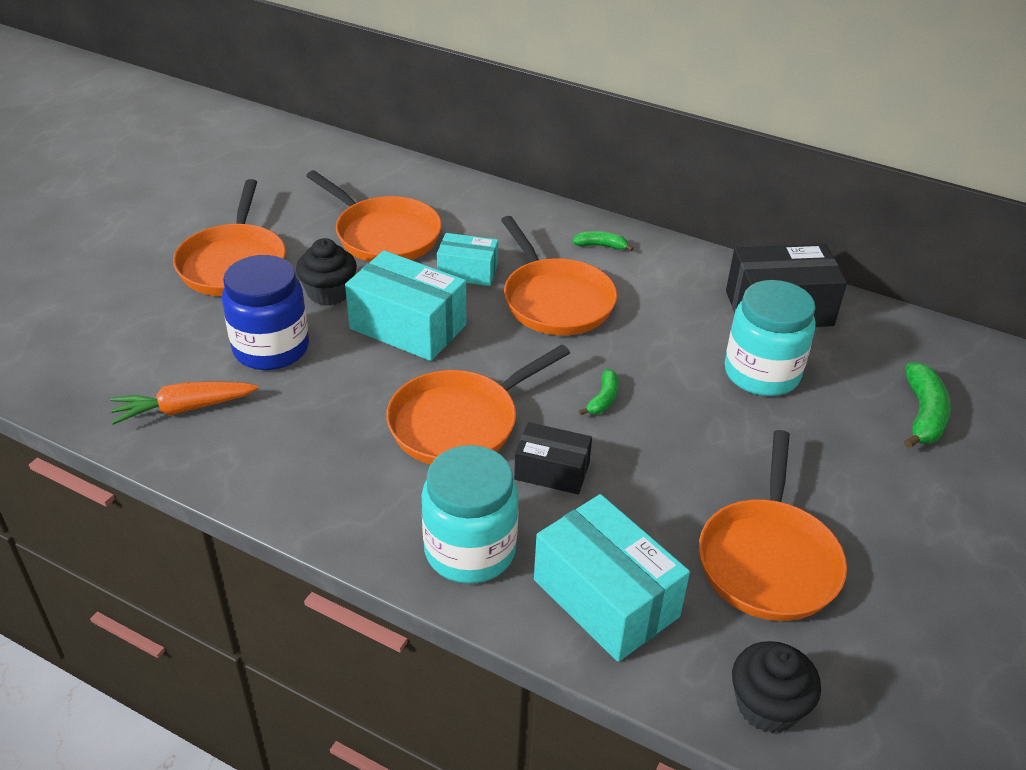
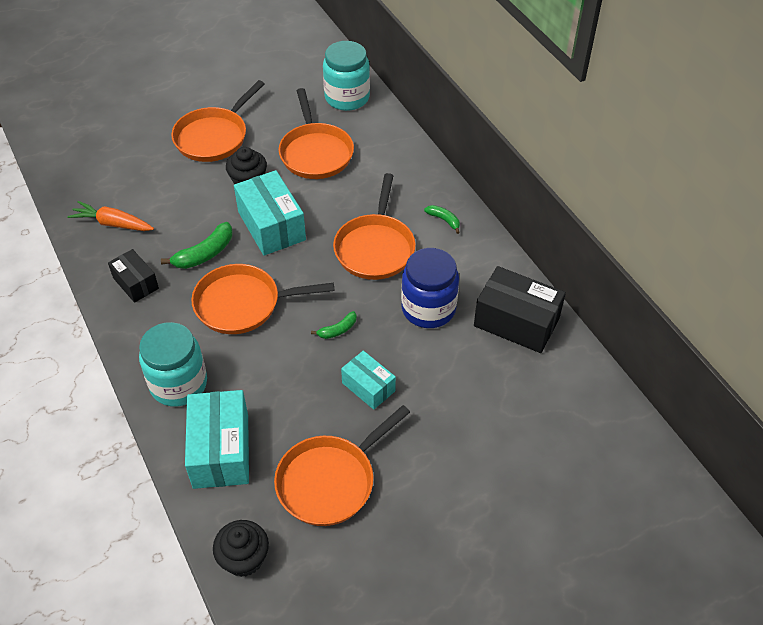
camera: 35 degrees right, 10 degrees up
blue jar [222,255,309,370] -> blue jar moved to [401,248,459,328]
turquoise box [437,233,498,286] -> turquoise box moved to [341,351,396,410]
black box [514,422,592,494] -> black box moved to [108,249,159,303]
turquoise jar [725,280,816,396] -> turquoise jar moved to [323,41,370,111]
green banana [904,362,951,448] -> green banana moved to [161,222,232,269]

